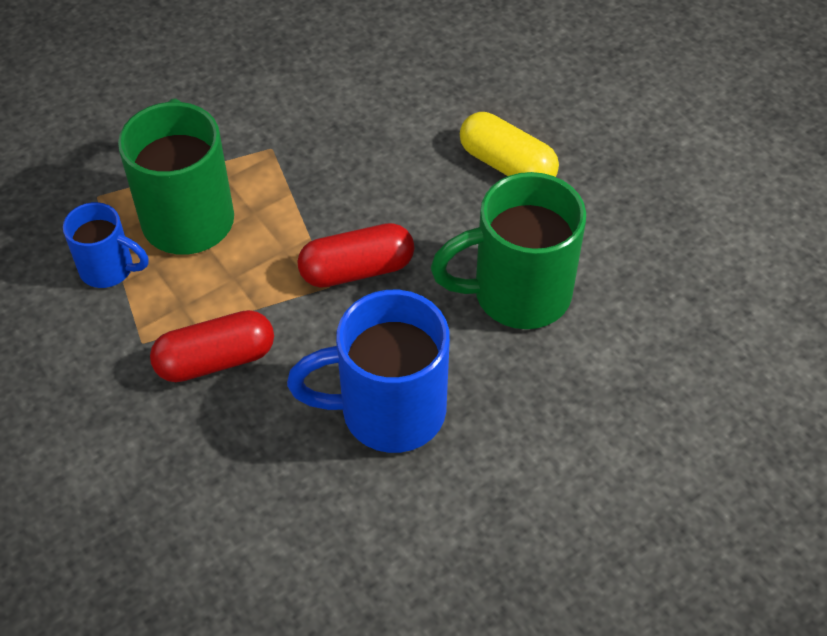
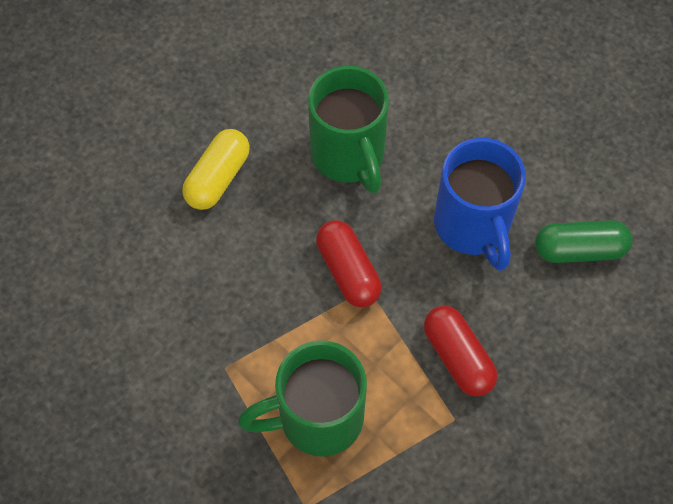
camera: 100 degrees left, 10 degrees up
blue mug [63,202,149,288] -> none
none -> green capsule [535,220,633,263]

